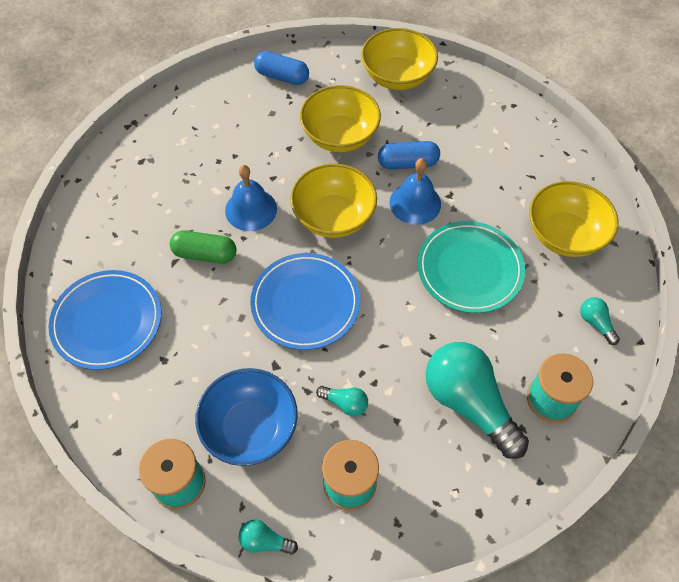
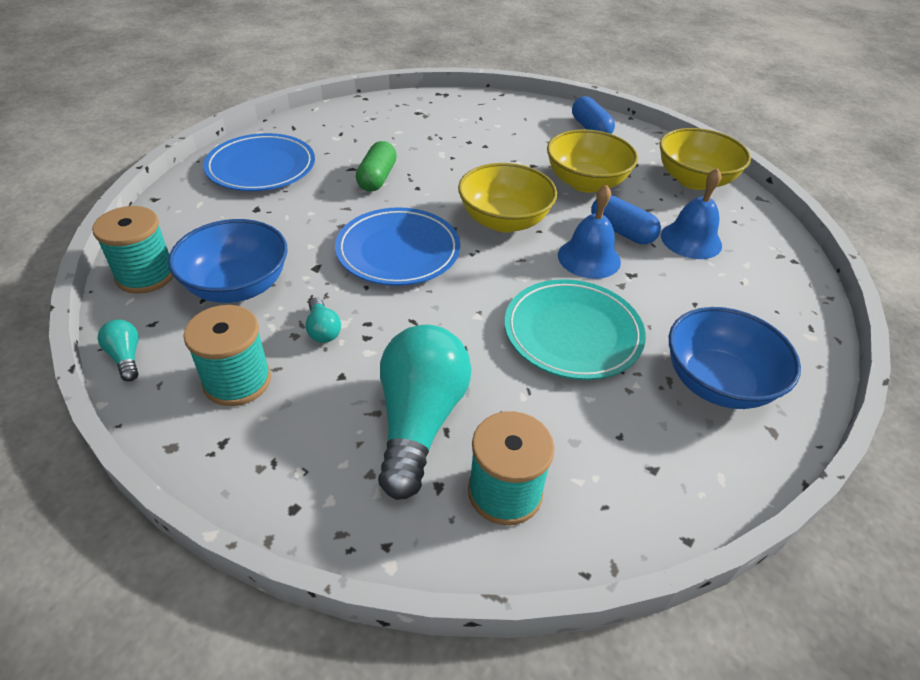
camera: 45 degrees right, 15 degrees down
green capsule [170,230,237,264] -> green capsule turned 45 degrees clockwise [356,141,397,191]
blue bell [225,165,277,231] -> blue bell moved to [661,168,722,259]
yellow bowl [529,181,618,257] -> blue bowl [669,307,801,409]
turquoise light bulb [580,297,620,345] -> none

